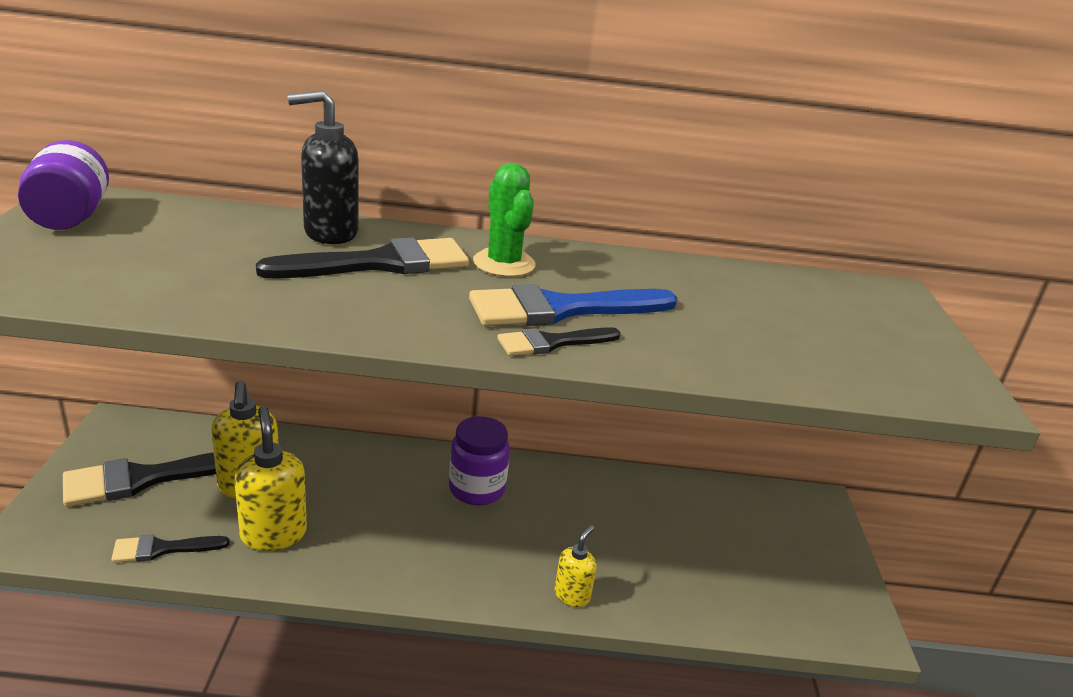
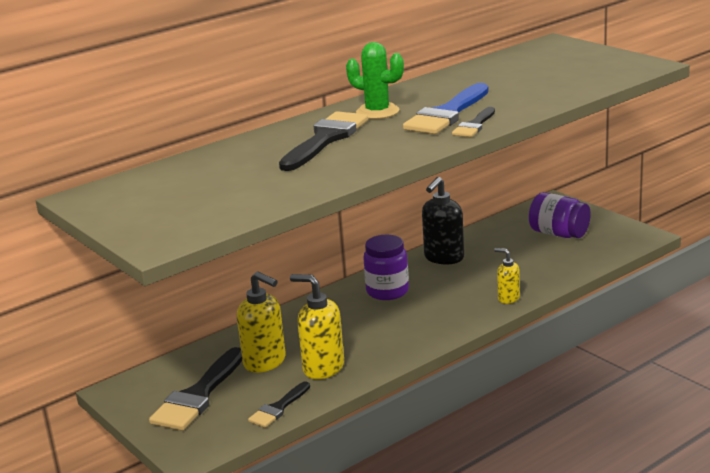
camera: 35 degrees left, 5 degrees down
purple jar [18,140,109,230] -> purple jar moved to [529,192,591,238]
black soap dispenser [287,90,359,244] -> black soap dispenser moved to [422,177,464,264]
yellow soap dispenser [554,525,597,607] -> yellow soap dispenser turned 45 degrees counterclockwise [494,248,520,304]

